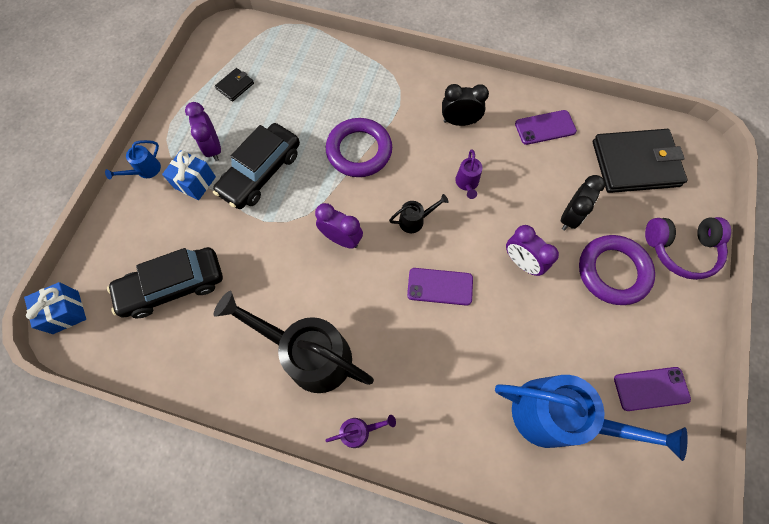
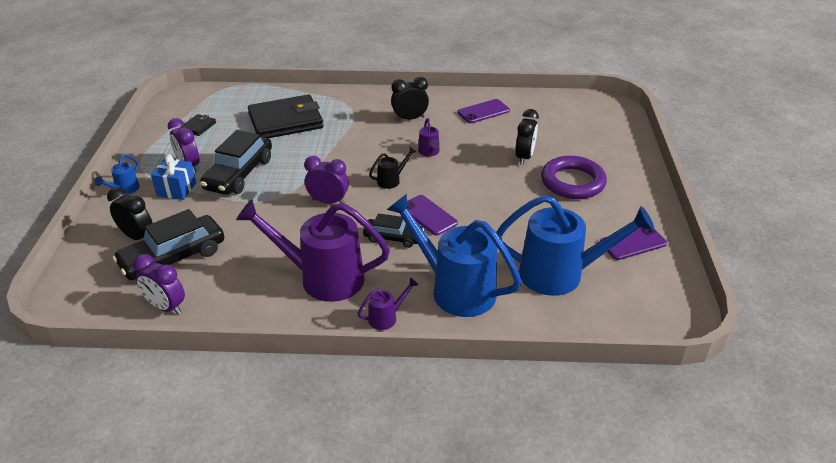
camera: 15 degrees left, 30 degrees down
blue gift [24,282,86,334] -> none
black watering can [213,291,374,393] -> purple watering can [236,199,390,302]
purple ring [326,118,392,177] -> none
purple phone [407,268,473,306] -> purple phone turned 60 degrees clockwise [407,195,458,235]
purple clock [506,225,559,276] -> purple clock moved to [133,254,185,315]
black wallet [593,129,688,193] -> black wallet moved to [248,94,324,138]
purple headphones [645,217,731,280] -> none
none -> black clock [107,187,153,240]
none -> black car [363,213,424,248]
none -> blue watering can [387,194,522,317]

